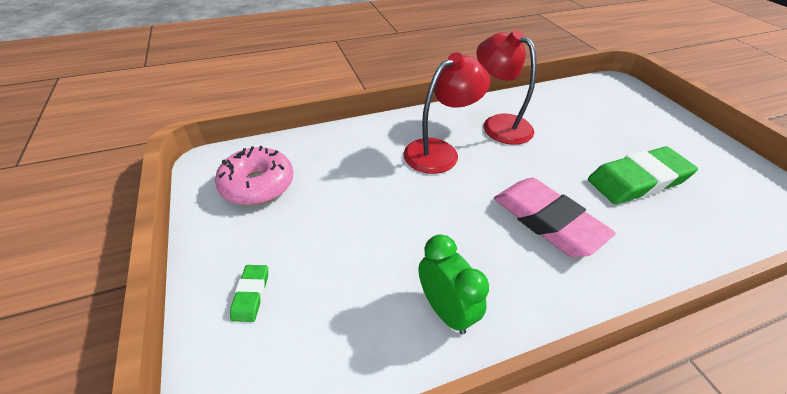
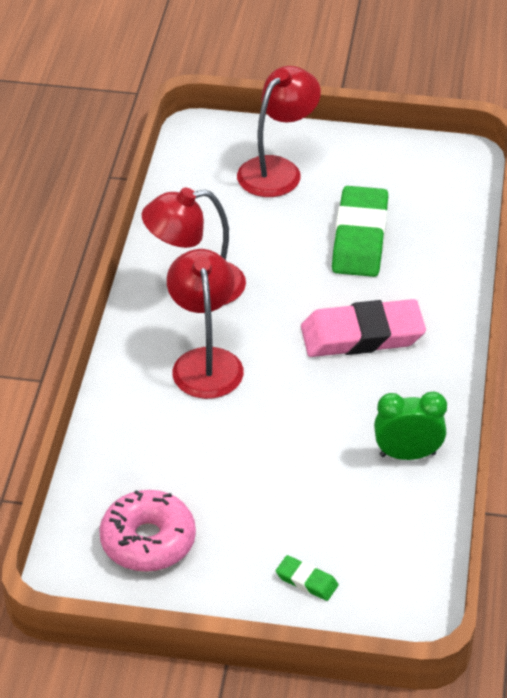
camera: 60 degrees left, 0 degrees up
none -> red lamp [237,66,321,197]

